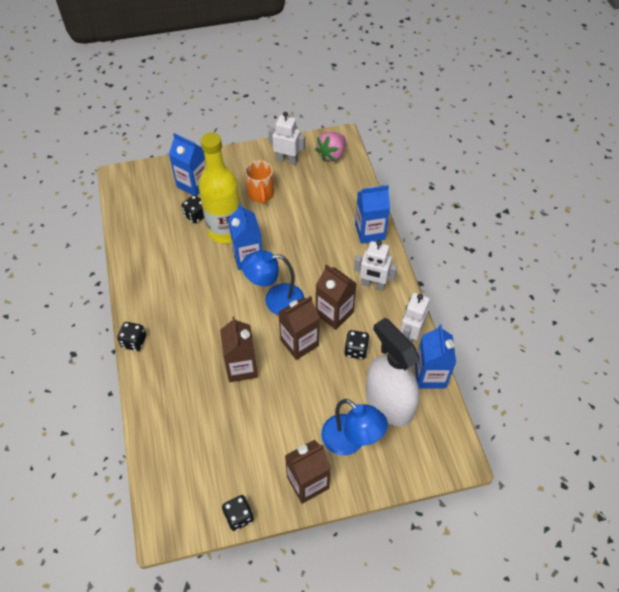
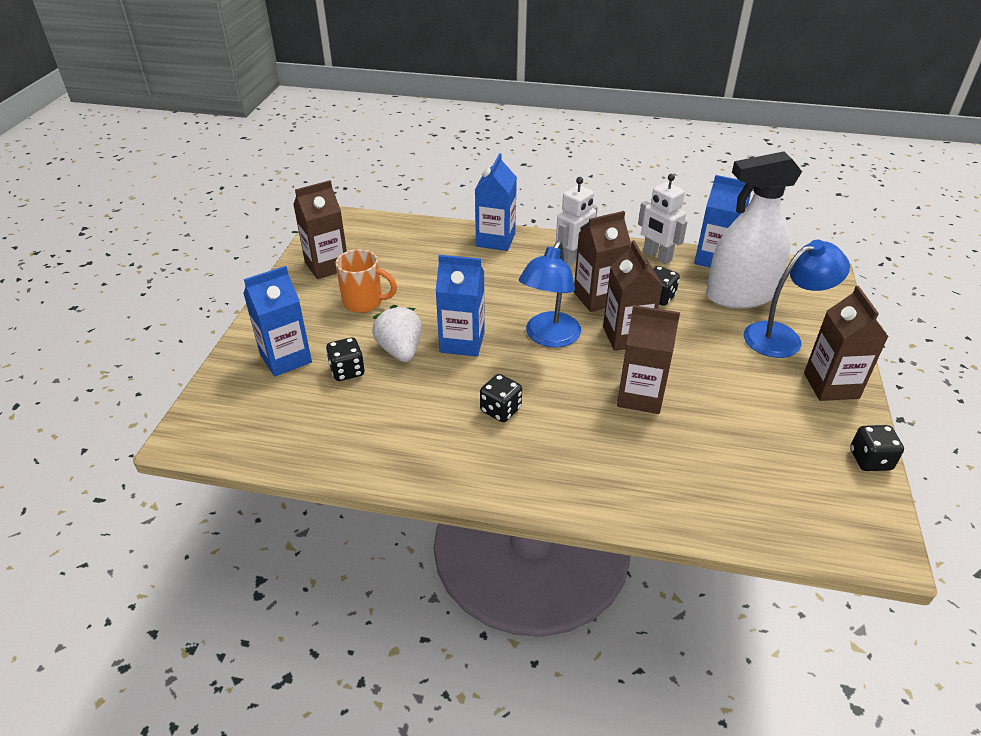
camera: 65 degrees left, 15 degrees down
black dice [117,322,146,351] -> black dice moved to [480,374,522,422]
yellow bottle [199,133,240,244] -> white strawberry [372,305,422,362]
white robot [268,112,305,165] -> brown carton [293,180,347,279]
pink strawberry [315,132,346,161] -> none

